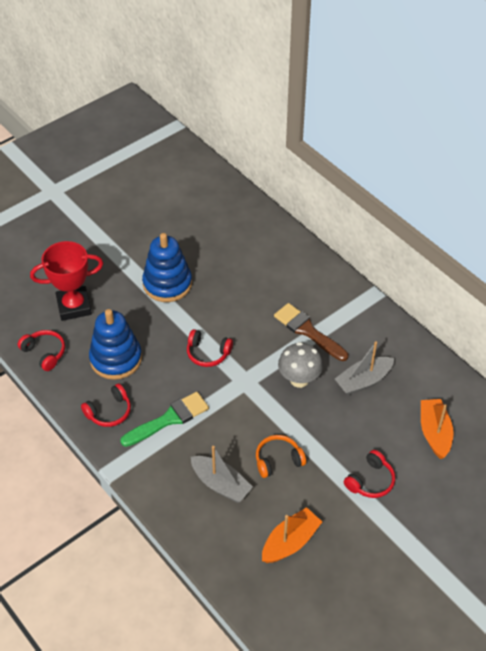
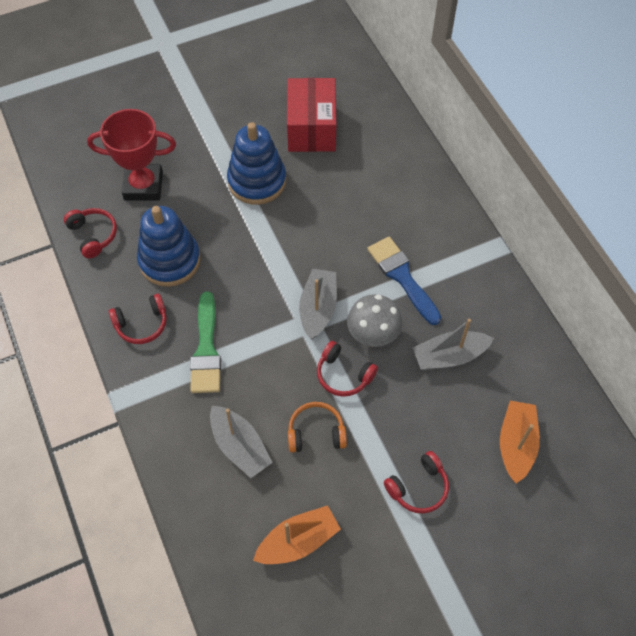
camera: 15 degrees right, 10 degrees up
green brush [120,392,209,447] -> green brush turned 105 degrees clockwise [190,292,221,393]
red headphones [187,329,233,367] -> red headphones moved to [317,341,378,397]
brown brush [274,303,348,361] -> blue brush [367,237,441,325]
none -> red box [287,78,336,152]
none -> grey boat [299,269,337,340]

